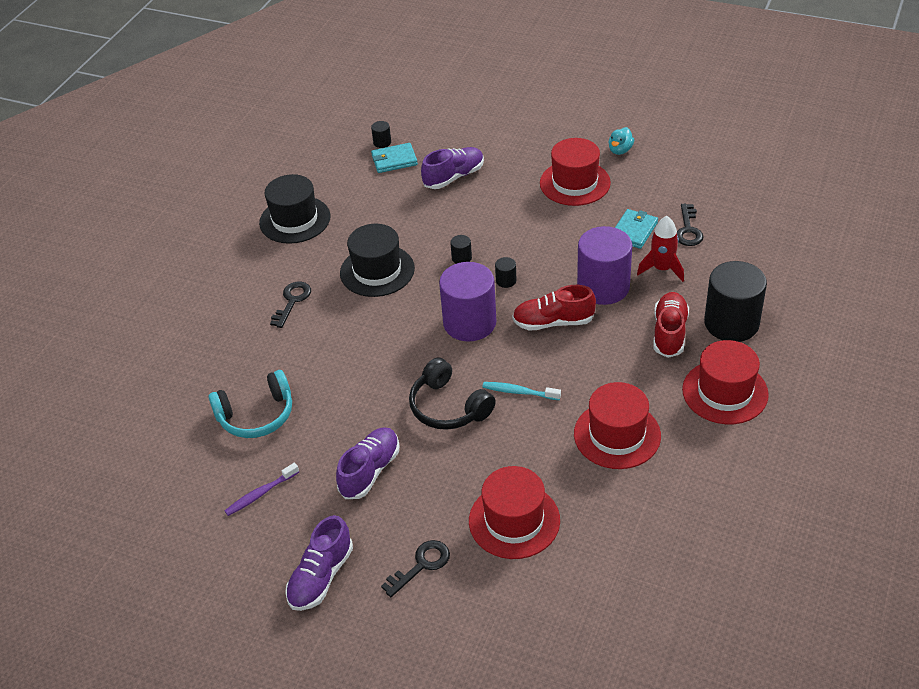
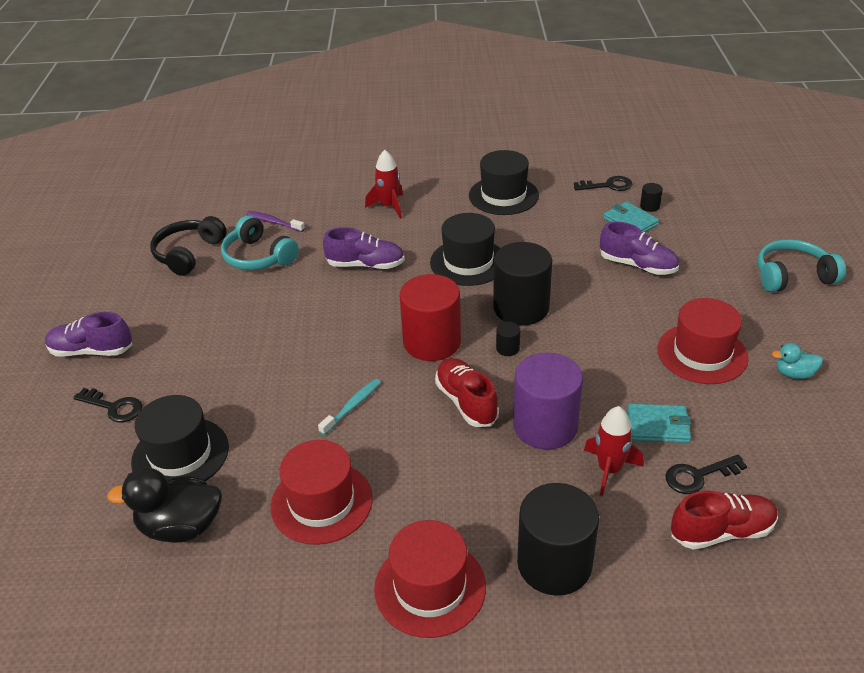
camera: 65 degrees right, 5 degrees down
purple toothbrush [225,463,299,516] -> purple toothbrush moved to [246,211,305,232]
black key [270,282,311,328] -> black key moved to [574,176,633,191]
purple shoe [336,427,400,499] -> purple shoe moved to [323,227,405,269]
black headphones [409,358,496,430] -> black headphones moved to [150,216,227,276]
purple cylinder [439,262,497,342] -> red cylinder [400,274,461,361]
black cylinder [450,235,472,264] -> black cylinder [493,242,552,326], size x2.50
red hat [469,466,560,559] -> black hat [131,395,229,482]
turquoise toothbrush [482,382,561,400] -> turquoise toothbrush turned 45 degrees clockwise [318,379,381,435]
red shoe [653,292,689,358] -> red shoe moved to [671,490,778,550]
none -> black duck [107,467,222,543]
none -> red rocket [365,150,403,219]
none -> turquoise headphones [758,239,846,292]

